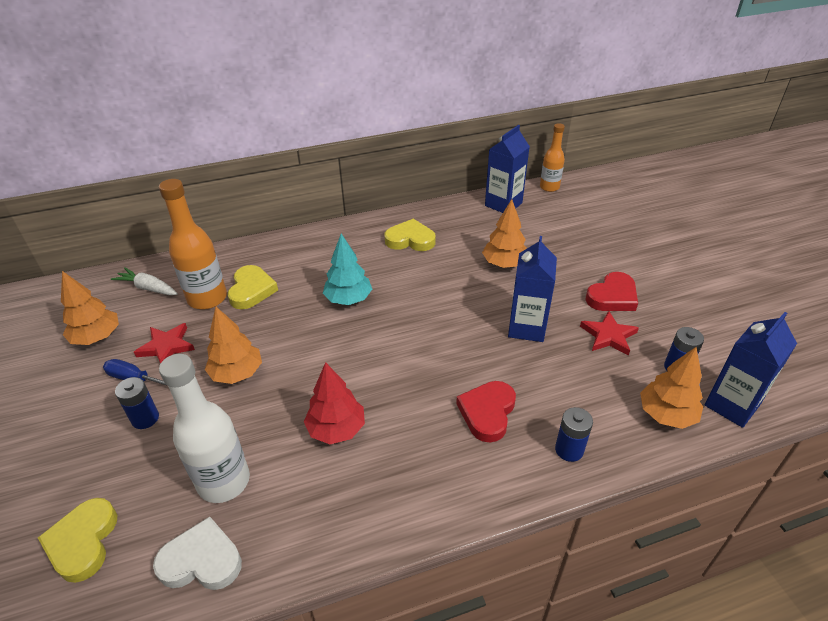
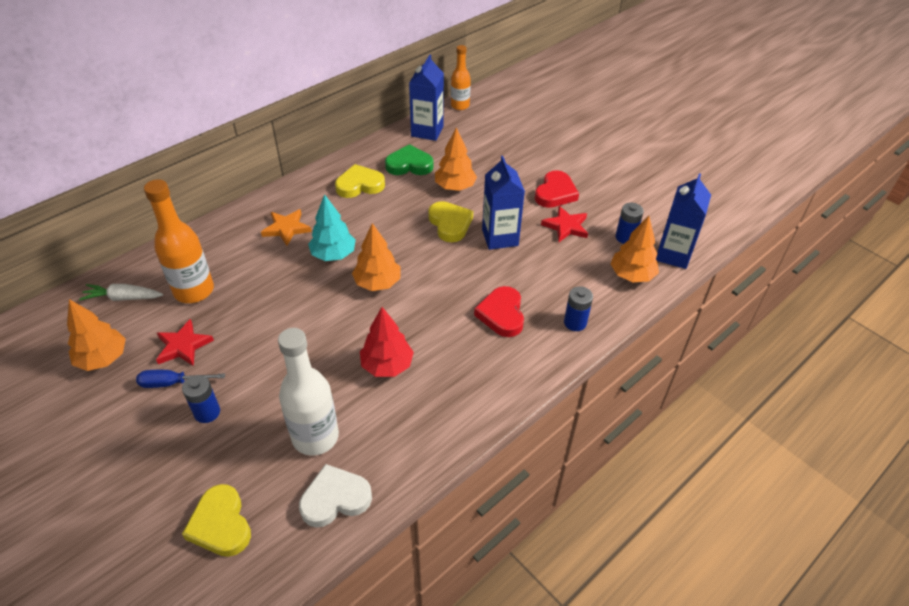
camera: 25 degrees left, 5 degrees up
orange tree [205,307,262,384] -> orange tree moved to [352,223,400,291]
yellow heart [228,265,278,309] -> yellow heart moved to [428,201,473,242]
none -> orange star [261,209,311,246]
none -> green heart [385,144,434,175]

